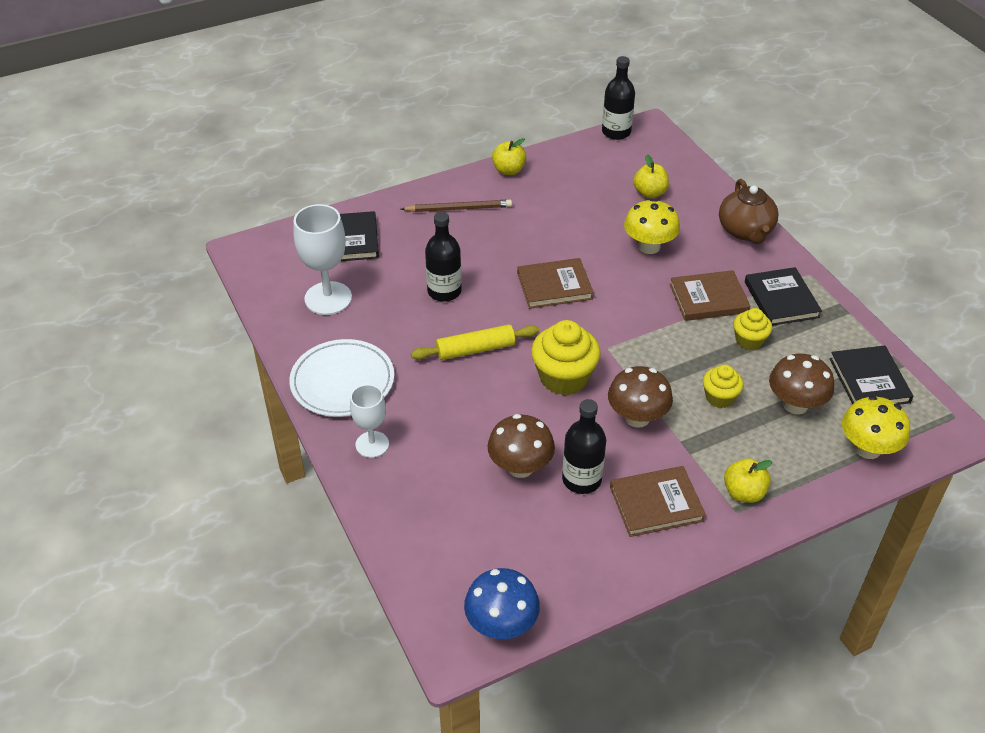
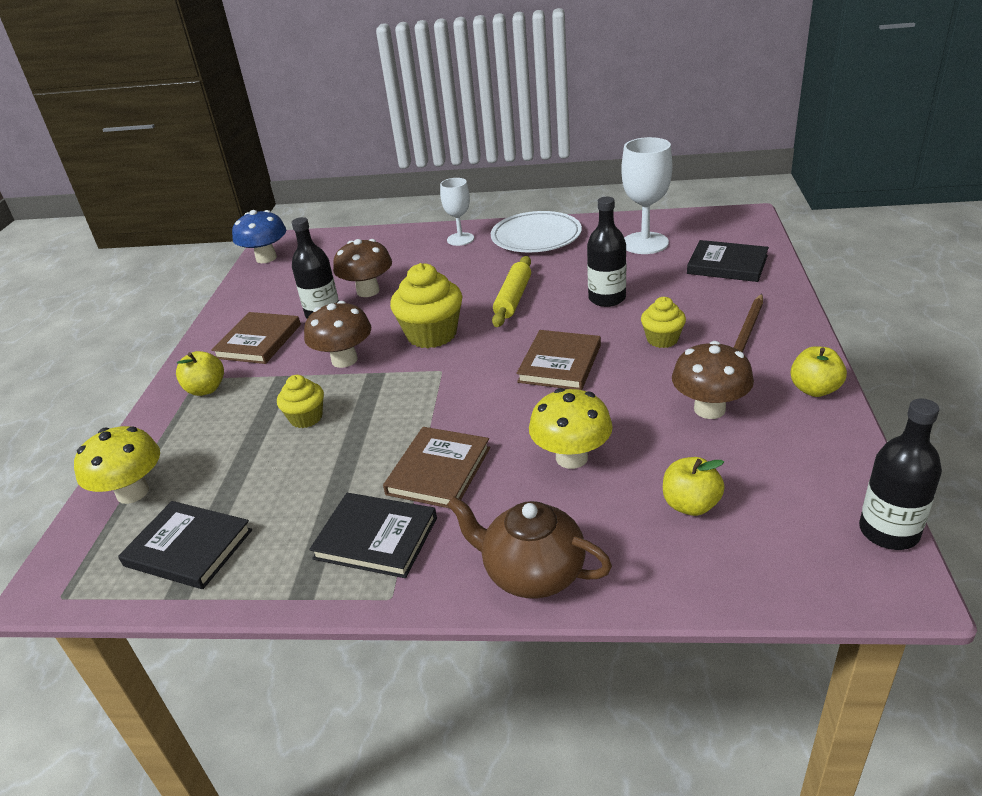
camera: 125 degrees right, 10 degrees down
yellow cupcake [733,308,772,350] -> yellow cupcake moved to [641,297,686,348]
brown mushroom [769,354,834,414] -> brown mushroom moved to [672,341,754,419]

